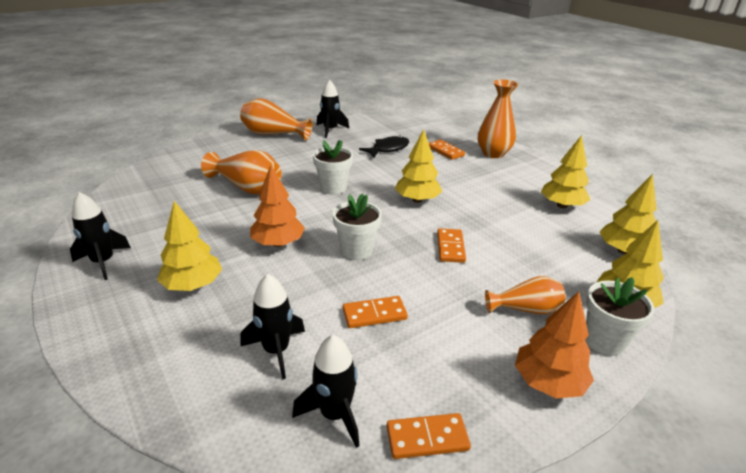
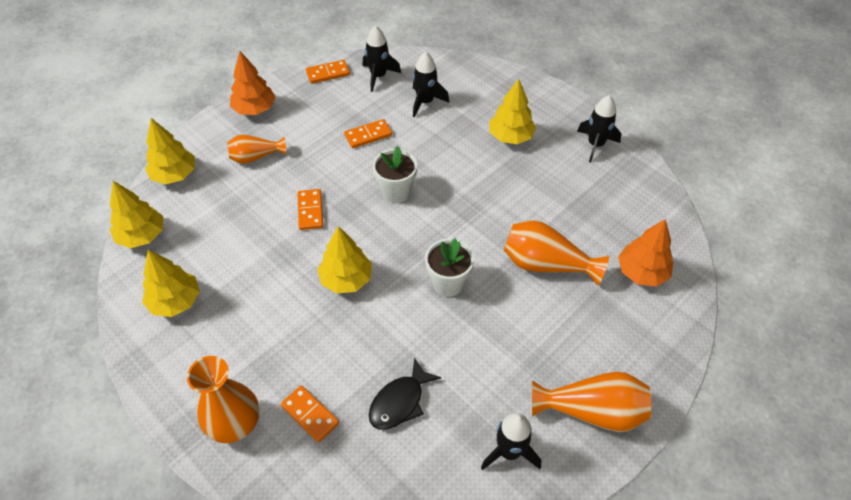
camera: 170 degrees right, 20 degrees up
orange tree [250,165,305,247] -> orange tree moved to [618,219,673,287]
white flower pot [585,277,654,356] -> none

